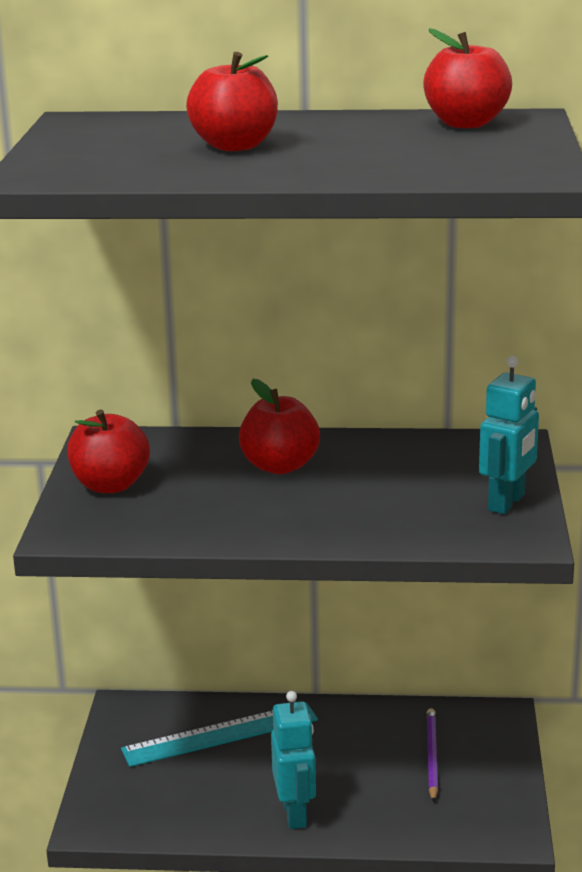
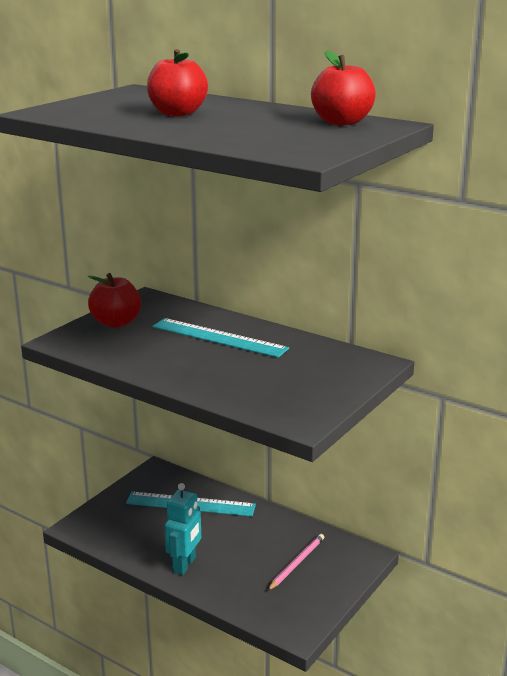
camera: 30 degrees right, 0 degrees up
red apple [239,379,320,474] -> turquoise ruler [152,318,289,358]
purple pencil [426,708,438,802] -> pink pencil [267,534,324,591]
turquoise robot [479,356,539,514] -> none

